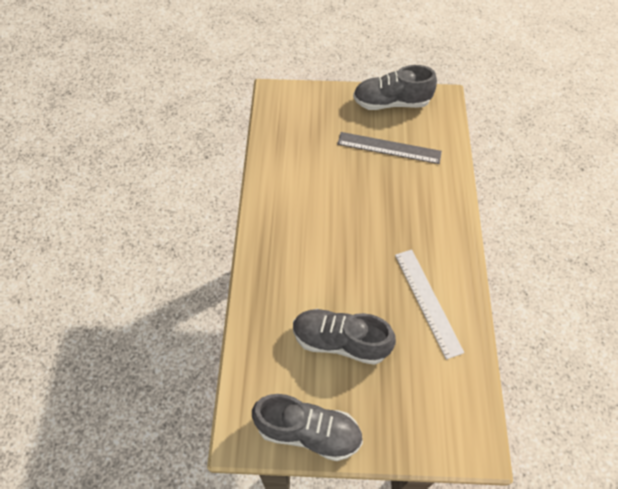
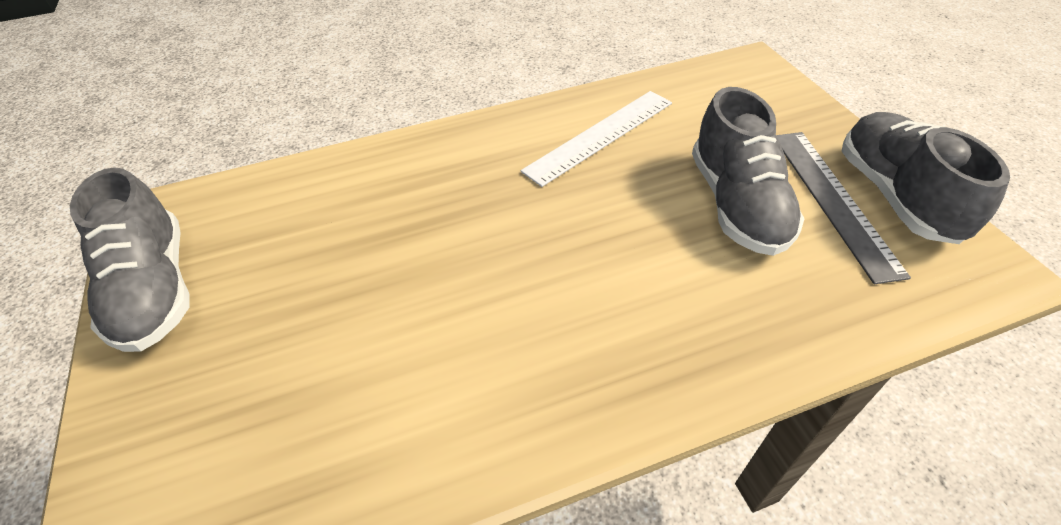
camera: 110 degrees left, 10 degrees down
grey ruler [337,132,442,164] -> grey ruler moved to [776,132,911,284]

